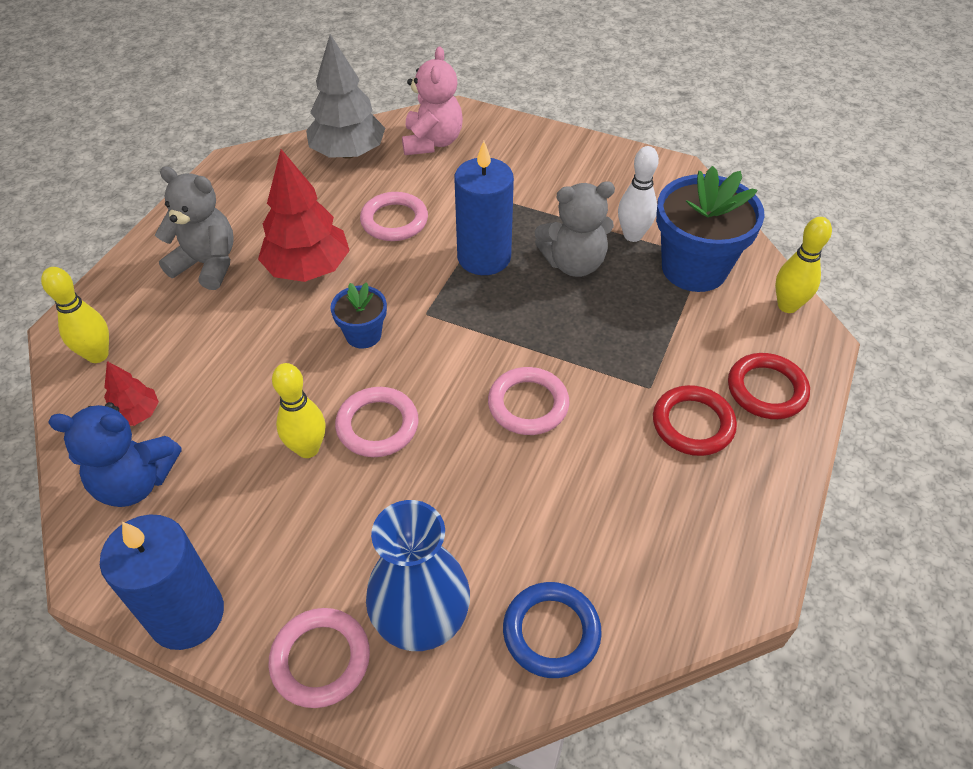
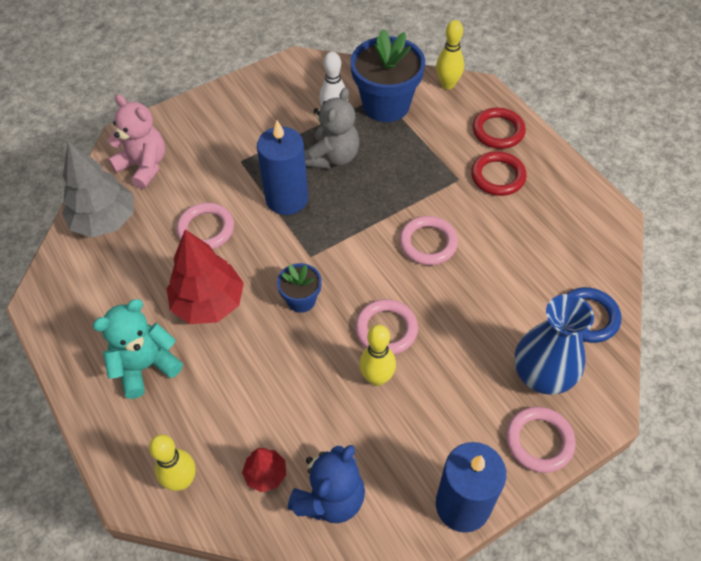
camera: 55 degrees left, 5 degrees up
grey teddy bear [155,166,234,290] -> turquoise teddy bear [93,299,183,399]

